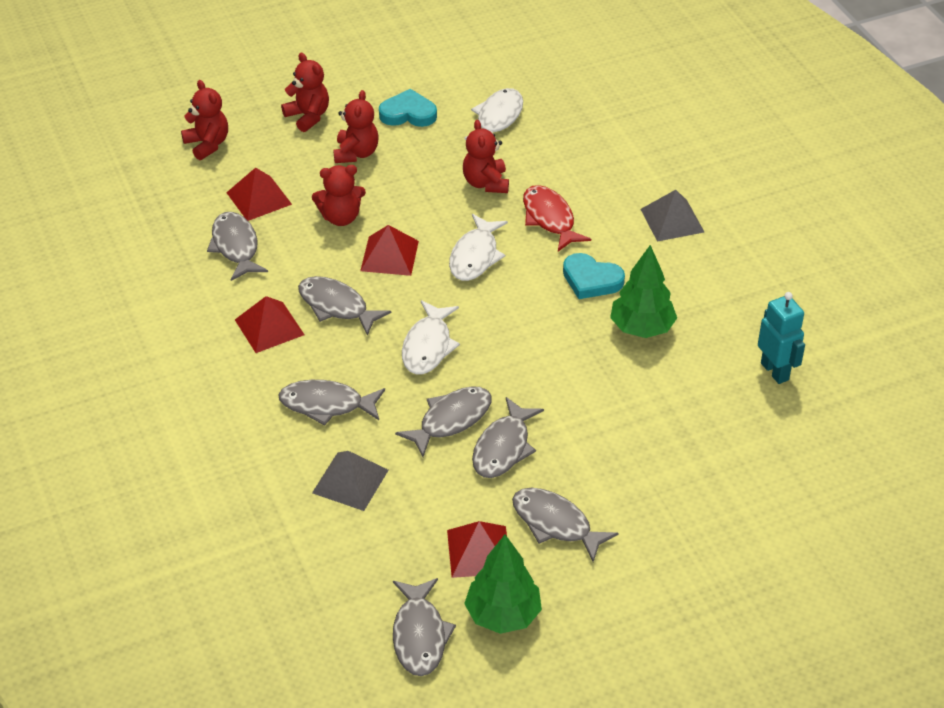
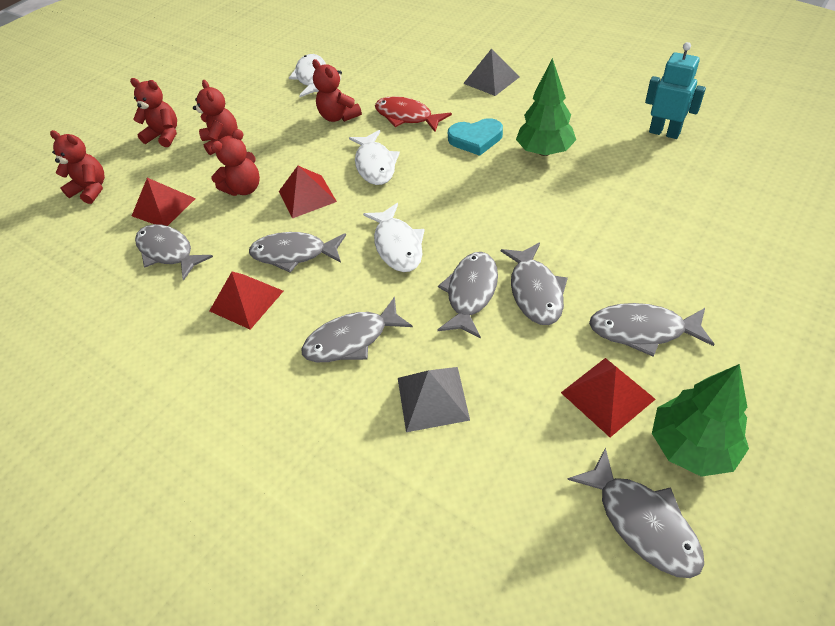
camera: 25 degrees left, 5 degrees up
turquoise heart [379,89,437,127] -> none

